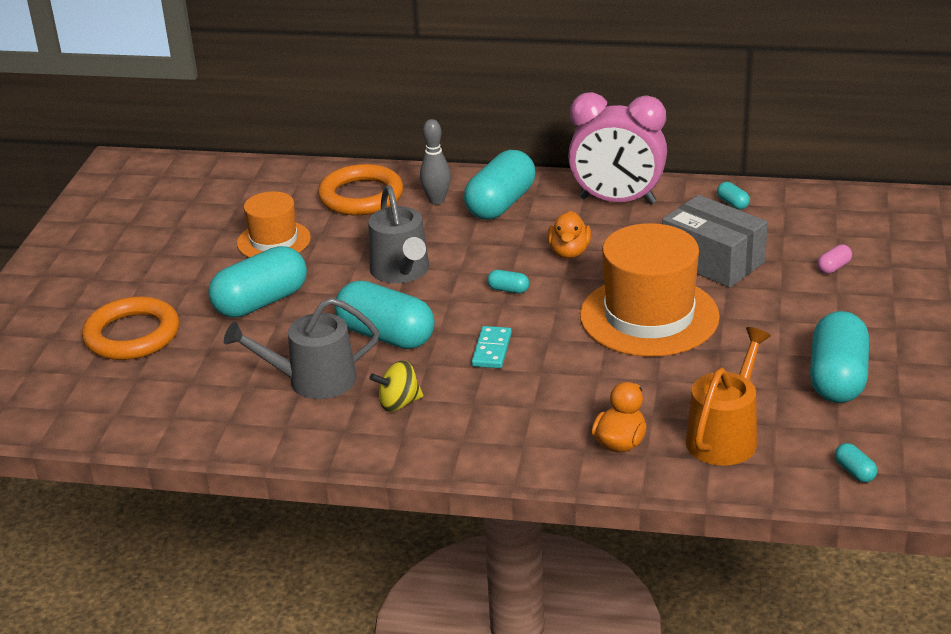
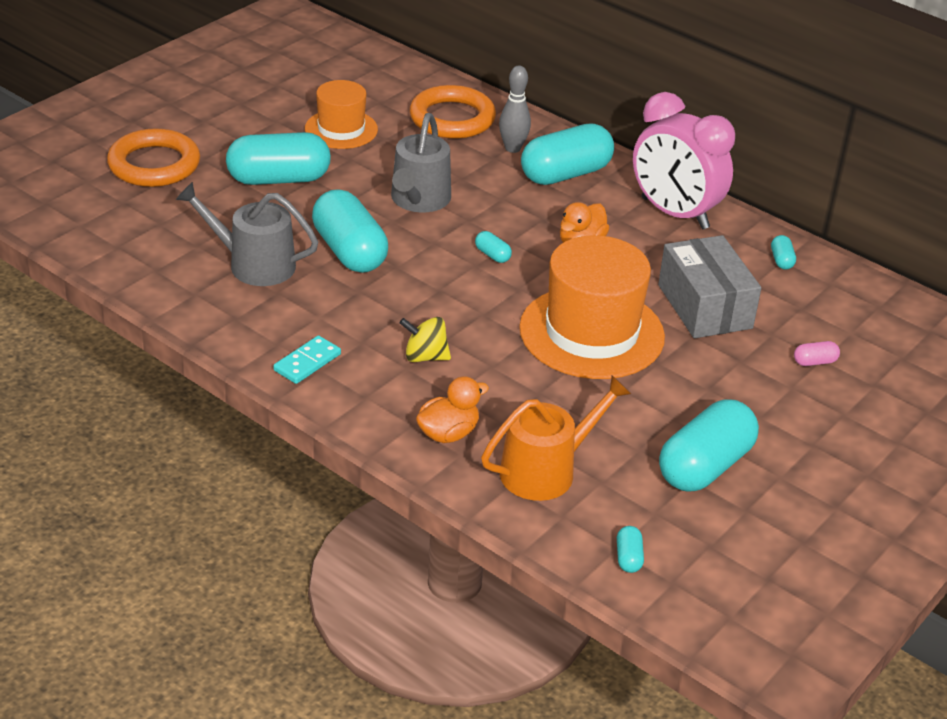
camera: 25 degrees right, 5 degrees up
yellow spinning top [370,360,423,412] -> yellow spinning top moved to [399,317,451,362]
turquoise domino [472,326,512,368] -> turquoise domino moved to [273,335,341,384]

